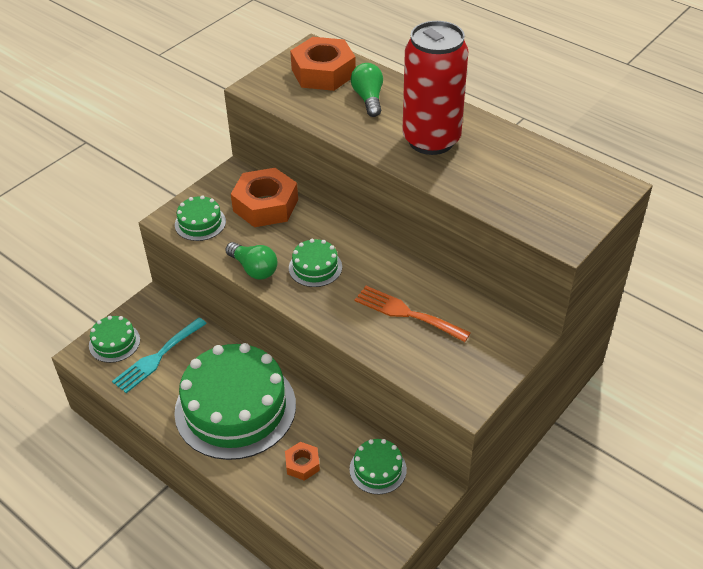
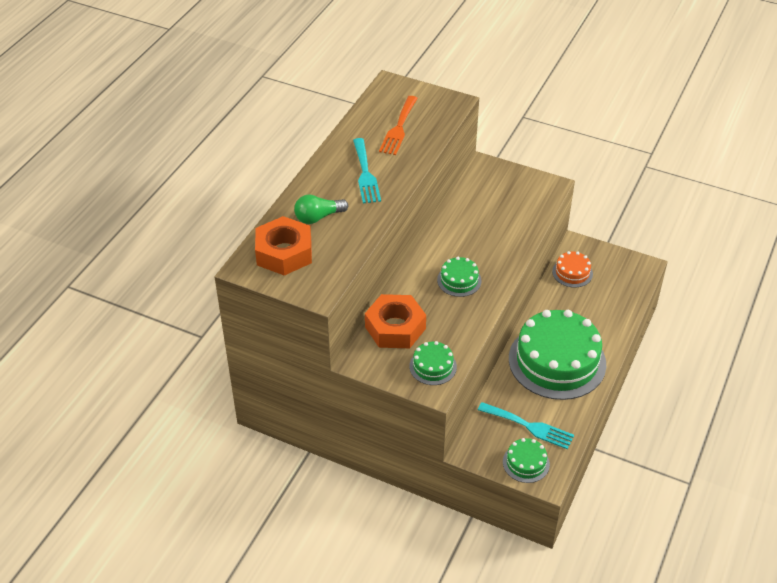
camera: 105 degrees left, 0 degrees up
green light bulb [225,242,278,279] -> none
orange nut [285,442,320,481] -> none
green cake [349,439,407,494] -> orange cake [552,251,593,287]
orange fork [355,286,471,342] -> orange fork moved to [379,96,418,155]
red can [402,21,469,155] -> turquoise fork [353,138,381,203]

